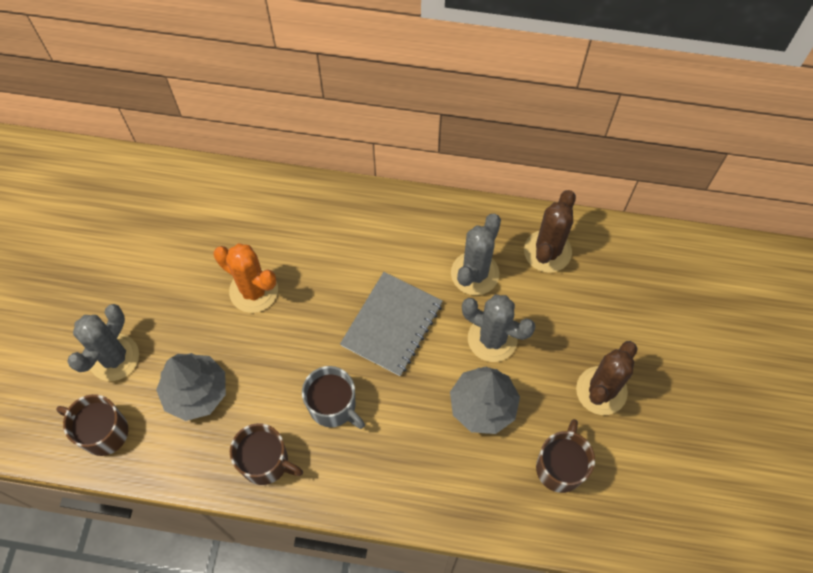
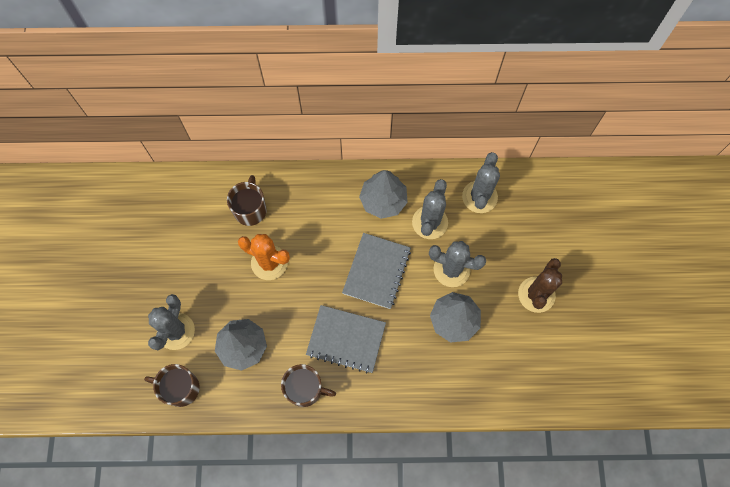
camera: 10 degrees left, 5 degrees up
grey mug [302,366,365,429] -> grey notebook [306,305,386,374]
brown cactus [524,190,576,273] -> grey cactus [462,152,500,213]
brown mug [536,419,595,493] -> brown mug moved to [227,175,267,226]
none -> grey tree [359,170,408,219]

